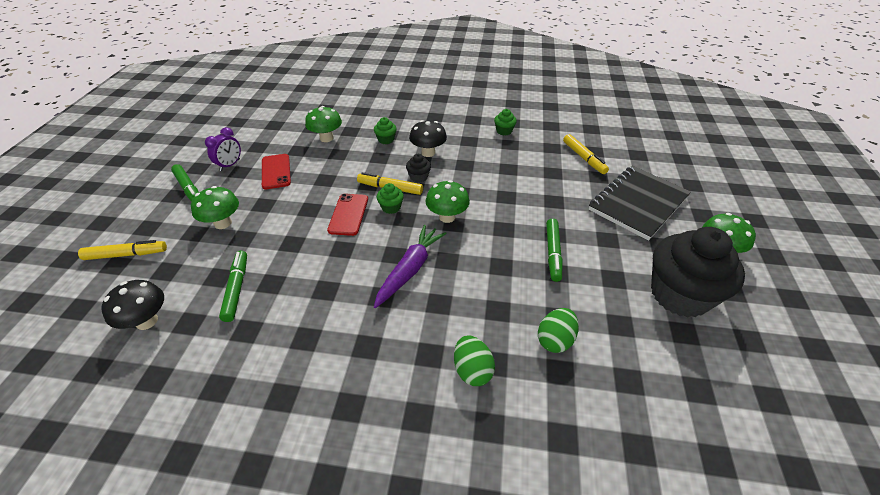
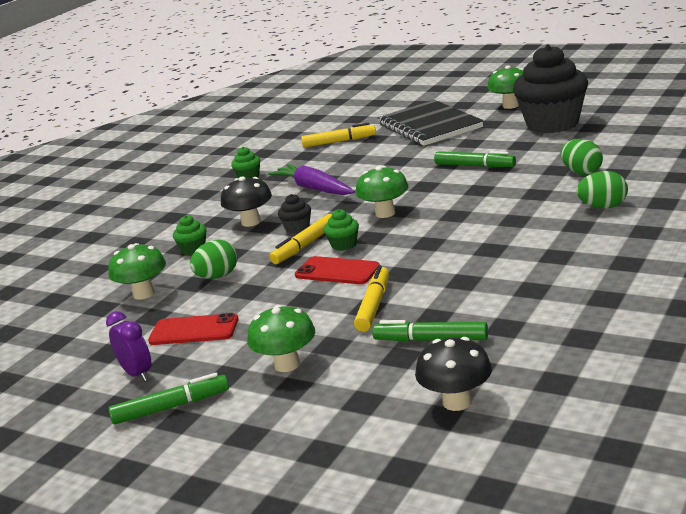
camera: 65 degrees left, 20 degrees down
yellow marker [78,240,167,260] -> yellow marker moved to [354,266,389,332]
purple carrot [374,225,447,308] -> purple carrot moved to [268,164,355,195]
none -> green egg [190,240,238,279]

